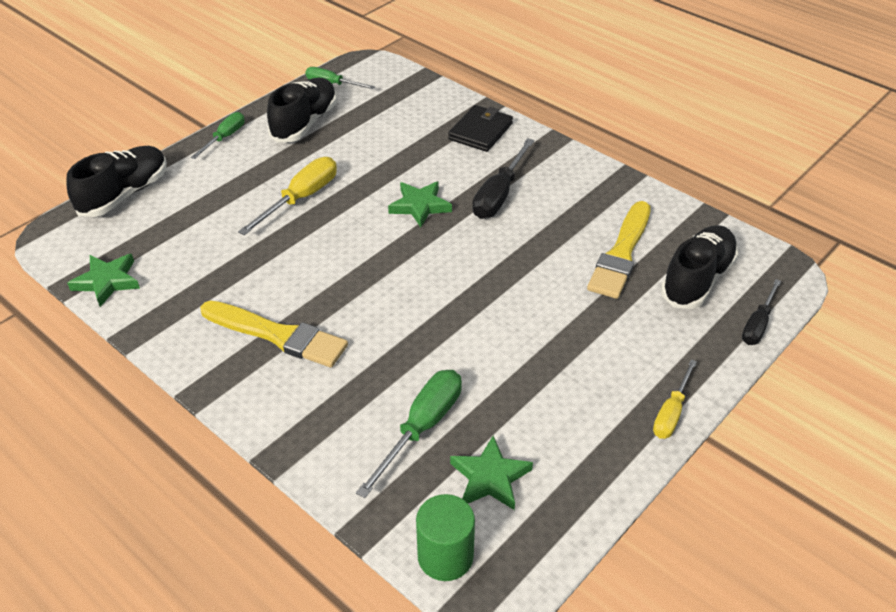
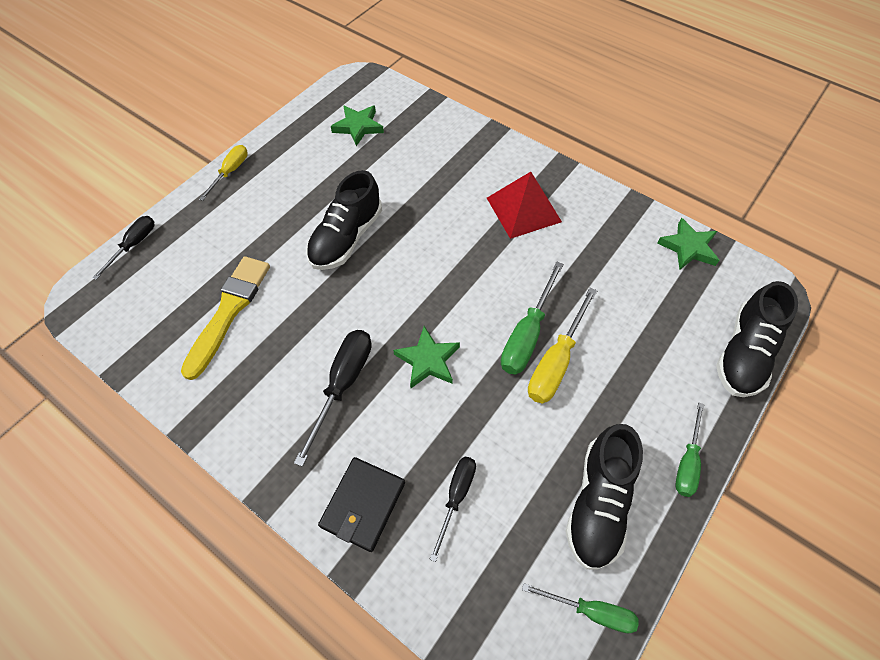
camera: 175 degrees right, 15 degrees up
yellow brush [200,301,348,367] -> red pyramid [487,172,562,239]
green screwdriver [356,370,462,498] -> green screwdriver moved to [501,261,564,375]
green cylinder [416,494,475,581] -> none
black shoe [660,225,739,309] -> black shoe moved to [306,170,382,270]
none -> black screwdriver [430,457,476,562]

